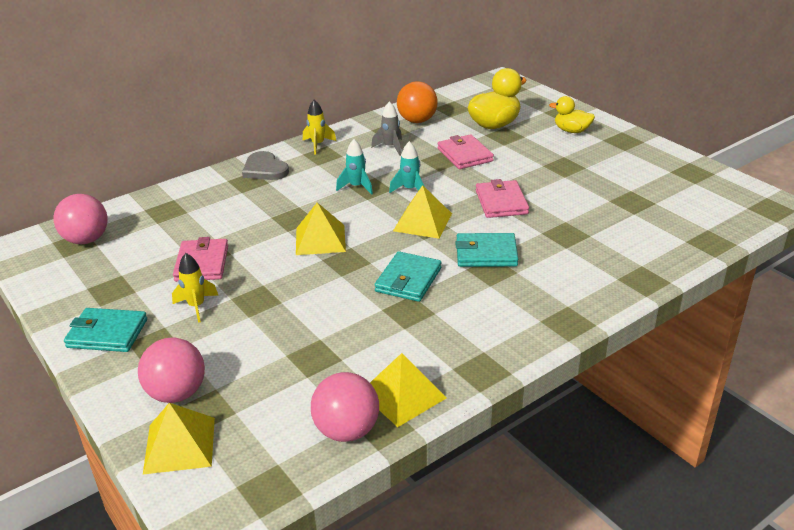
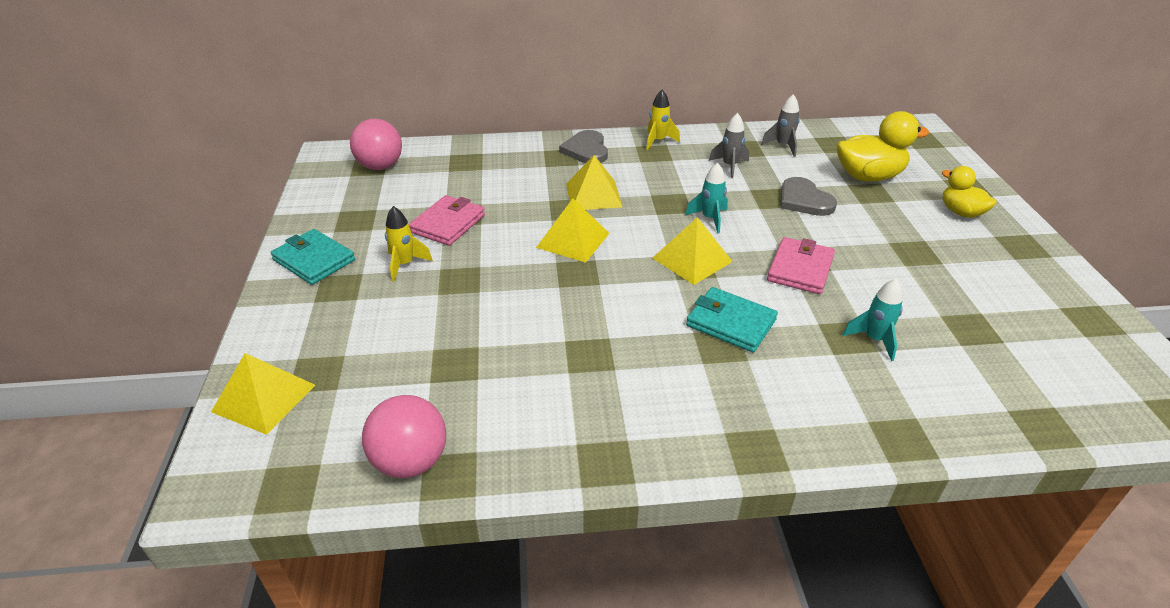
camera: 30 degrees right, 5 degrees up
pink ball [138,337,205,403] -> none
turquoise rocket [336,139,373,195] -> turquoise rocket moved to [842,279,903,361]
yellow pyramid [370,353,446,427] -> yellow pyramid moved to [566,155,622,210]
turquoise wallet [375,251,441,302] -> none
orange ball [397,82,438,123] -> grey rocket [761,94,800,157]
pink wallet [438,134,494,169] -> grey heart [780,177,837,216]

